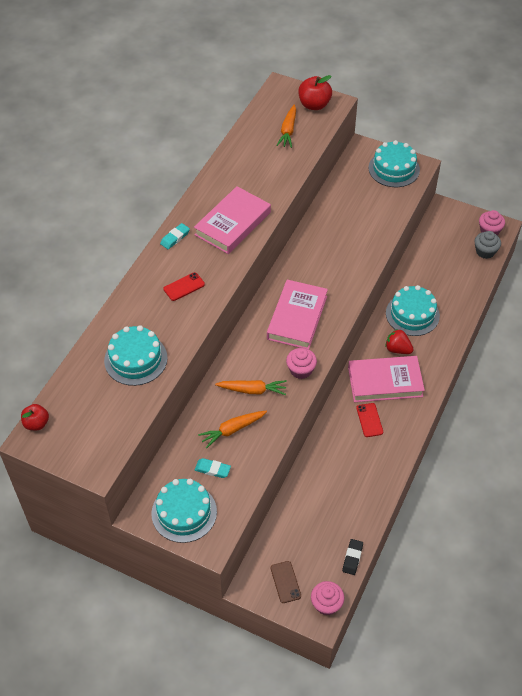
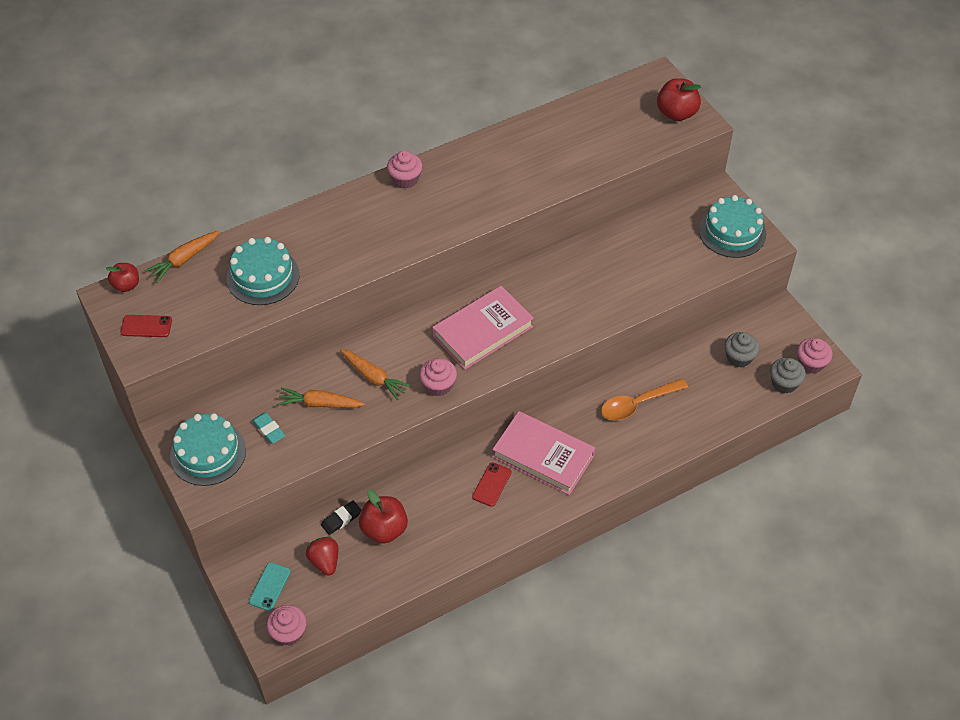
camera: 35 degrees right, 0 degrees up
turquoise eraser [160,223,190,249] -> pink cupcake [387,151,422,189]
red phone [163,272,205,301] -> red phone moved to [120,315,172,337]
pink book [194,186,271,254] -> none
brown phone [271,561,301,603] -> turquoise phone [249,562,291,611]
orange carrot [276,104,296,148] -> orange carrot moved to [145,231,219,283]
black eraser [342,539,363,575] -> black eraser moved to [321,501,361,535]
red strawberry [385,329,414,354] -> red strawberry moved to [306,537,338,576]
turquoise cake [386,285,440,336] -> orange spoon [601,378,688,421]
none -> red apple [359,489,408,544]
none -> grey cupcake [725,332,760,368]

